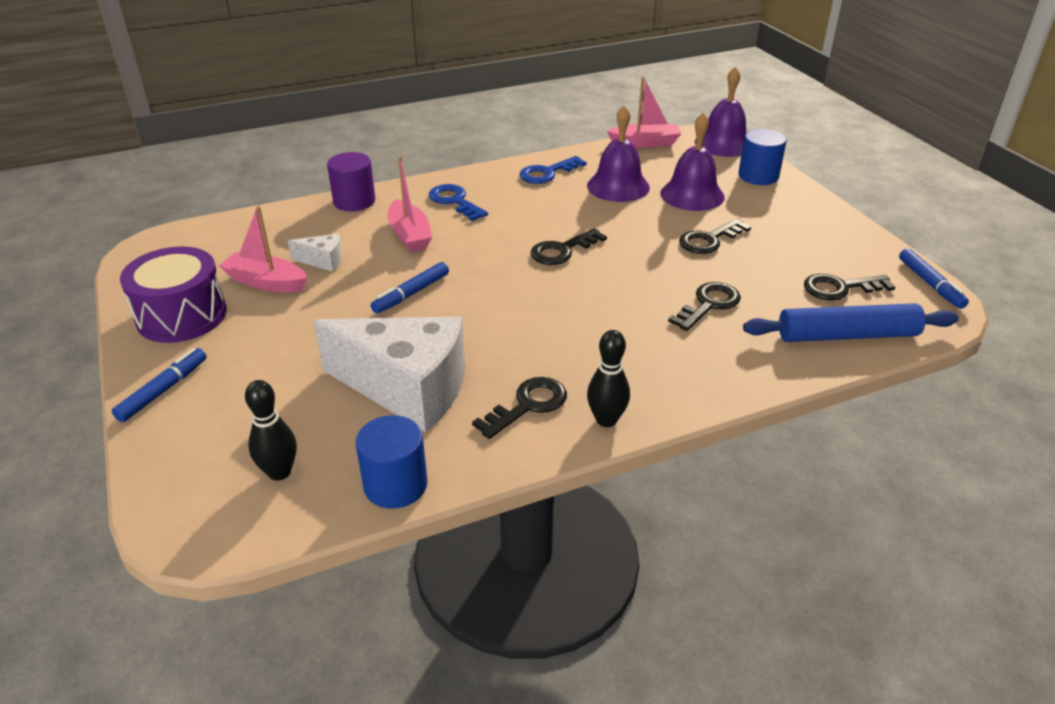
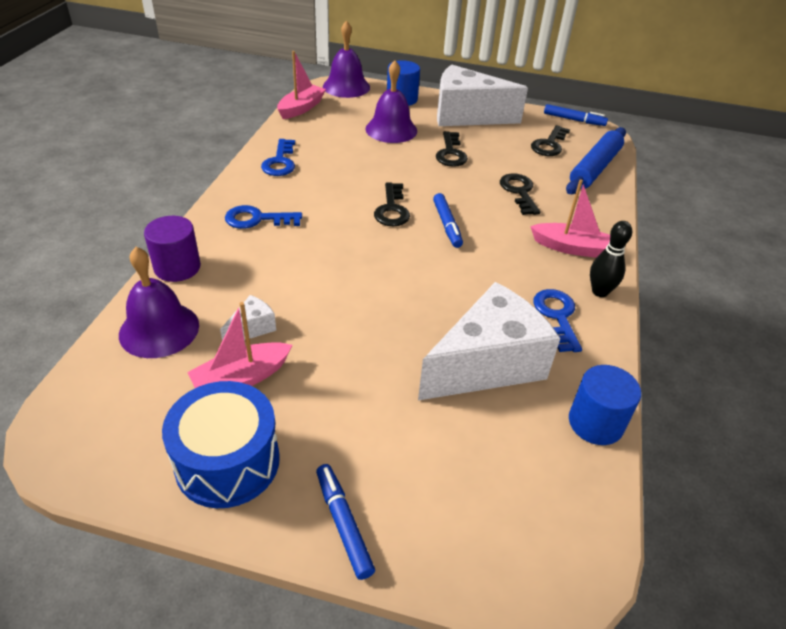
camera: 55 degrees left, 5 degrees up
purple drum [120,246,227,343] -> blue drum [162,381,280,508]
black bowling pin [245,380,297,481] -> none
blue marker [371,262,449,313] -> blue marker moved to [433,193,463,248]
pink boat [388,156,432,252] -> pink boat moved to [530,179,610,258]
black key [472,377,567,439] -> blue key [533,289,582,352]
purple bell [587,105,650,202] -> purple bell moved to [119,247,199,358]
none -> white cheese [437,64,528,126]

